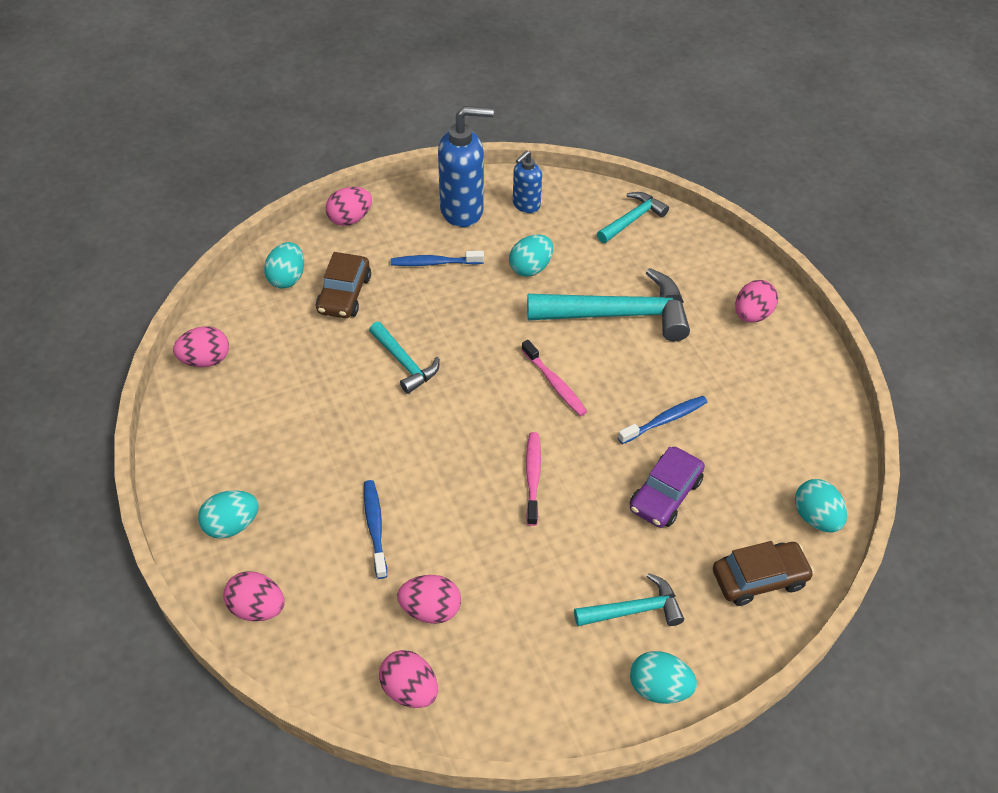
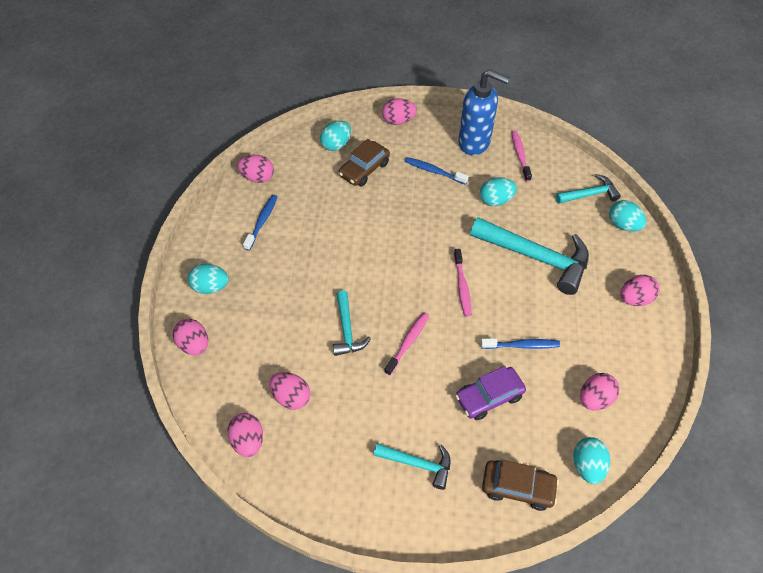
camera: 30 degrees right, 5 degrees up
blue toothbrush [364,480,387,579] -> blue toothbrush moved to [243,195,278,251]
turquoise hammer [369,322,439,394] -> turquoise hammer moved to [333,290,371,356]
blue soap dispenser [513,150,542,213] -> pink toothbrush [511,130,532,182]
turquoise egg [630,651,697,704] -> turquoise egg moved to [609,200,646,232]
none -> pink egg [580,373,620,410]

